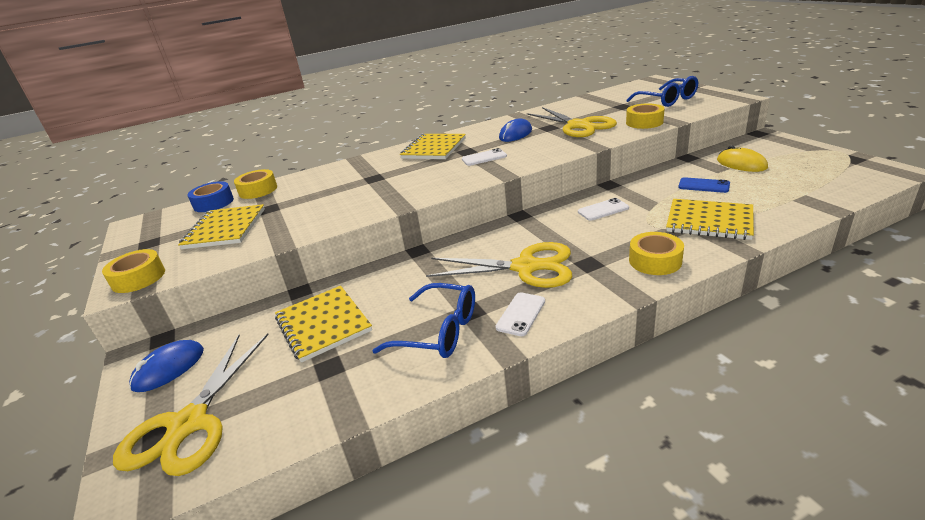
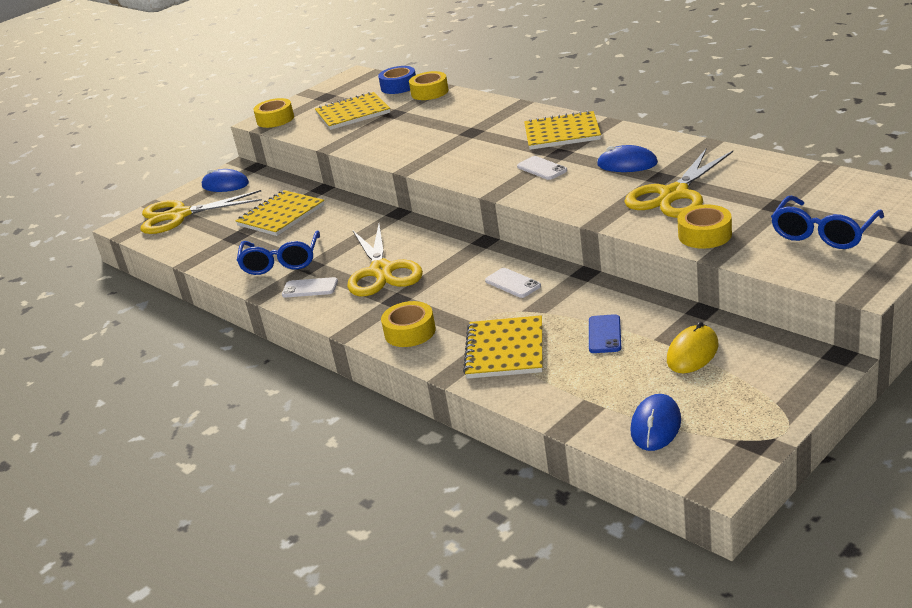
camera: 70 degrees right, 0 degrees up
none -> blue mouse [630,394,681,451]

